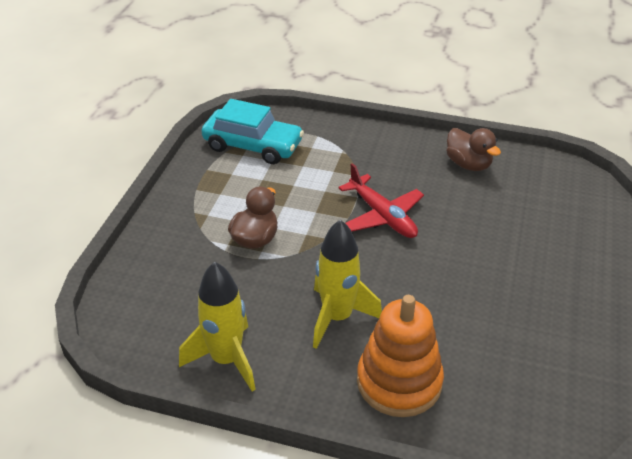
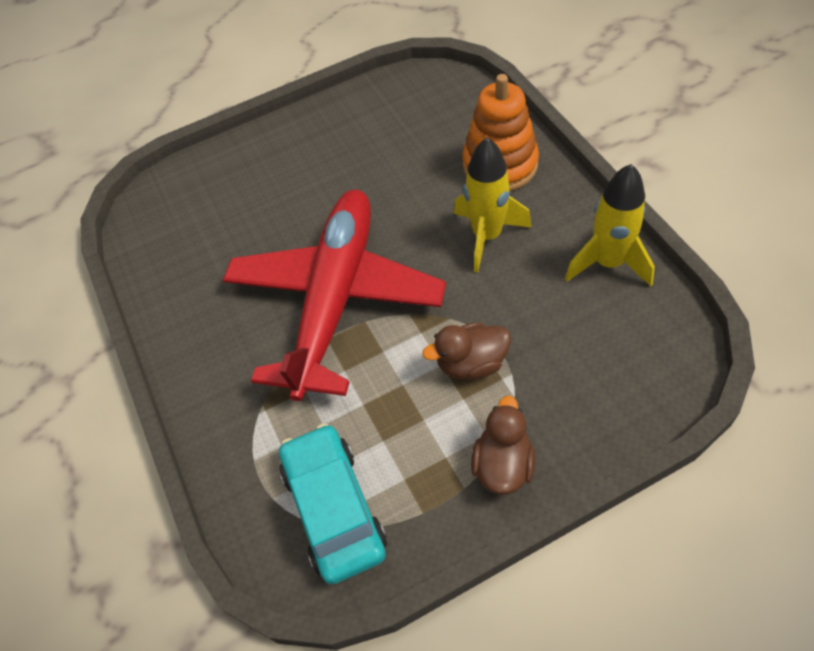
camera: 125 degrees left, 15 degrees up
red plane [338,163,424,238] -> red plane [223,190,446,401], size x1.97
brown duck [446,128,501,171] -> brown duck moved to [471,396,535,495]

